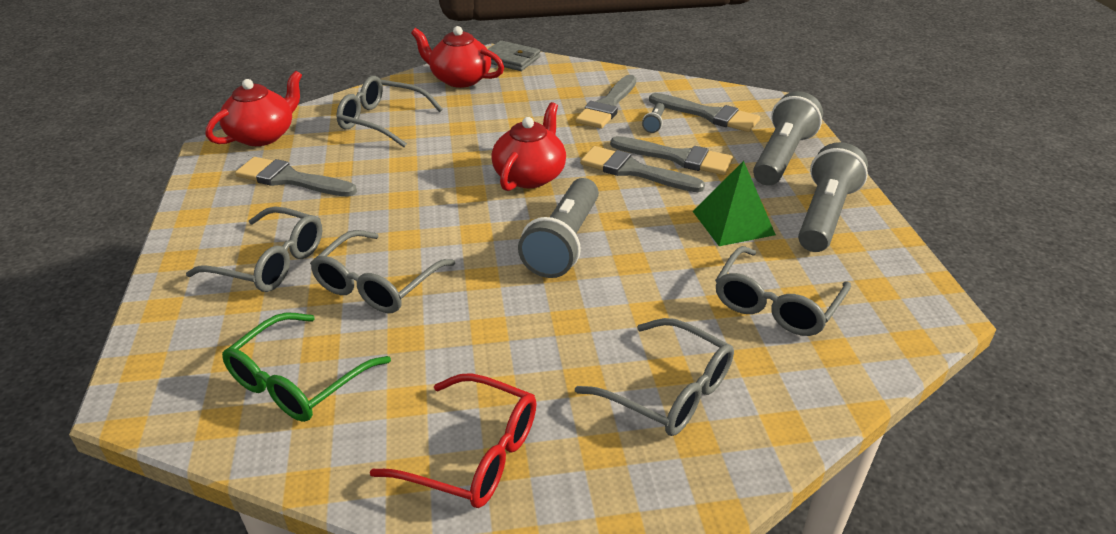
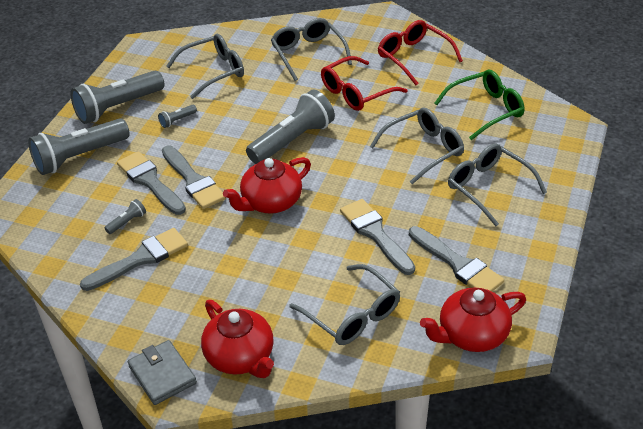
camera: 150 degrees left, 5 degrees up
grey brush [649,93,760,132] -> grey brush moved to [340,199,415,275]
green pyramid [693,161,776,246] -> grey flashlight [158,105,197,128]
none -> red glasses [321,56,408,111]

